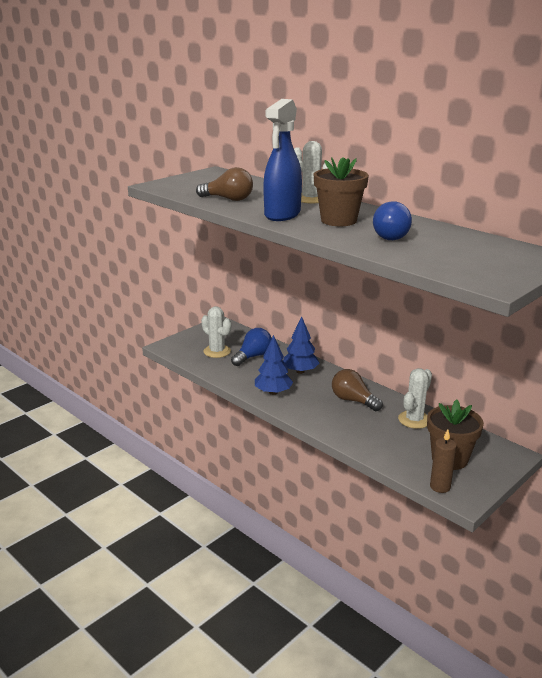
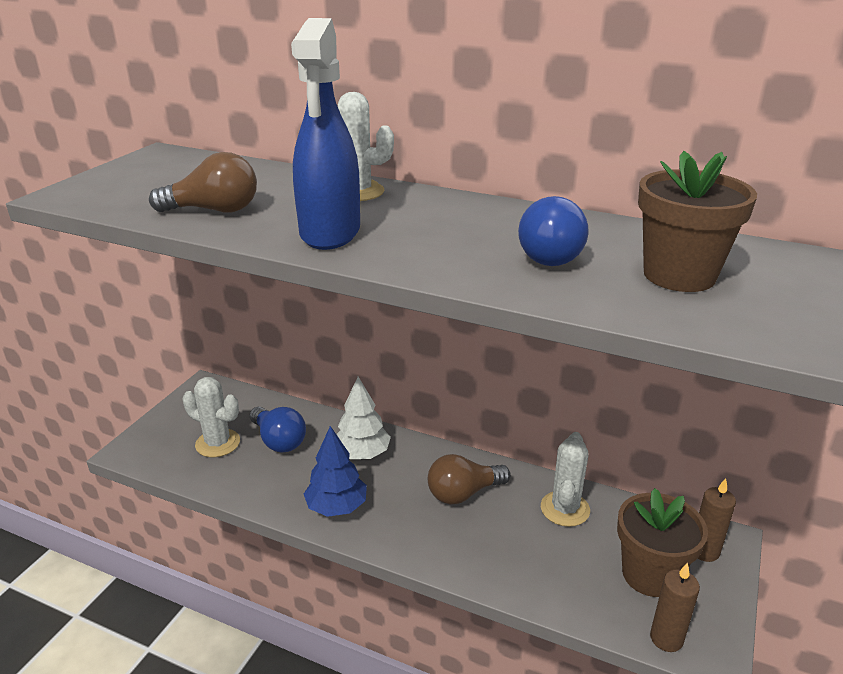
camera: 20 degrees left, 5 degrees up
blue light bulb [231,328,272,366] -> blue light bulb turned 120 degrees clockwise [250,407,306,452]
blue tree [283,316,319,374] -> white tree [336,377,391,459]
brown flower pot [314,157,369,226] -> brown flower pot moved to [638,151,757,292]
brown light bulb [332,369,383,411] -> brown light bulb turned 45 degrees counterclockwise [428,454,511,504]
none -> brown candle [698,478,736,562]

